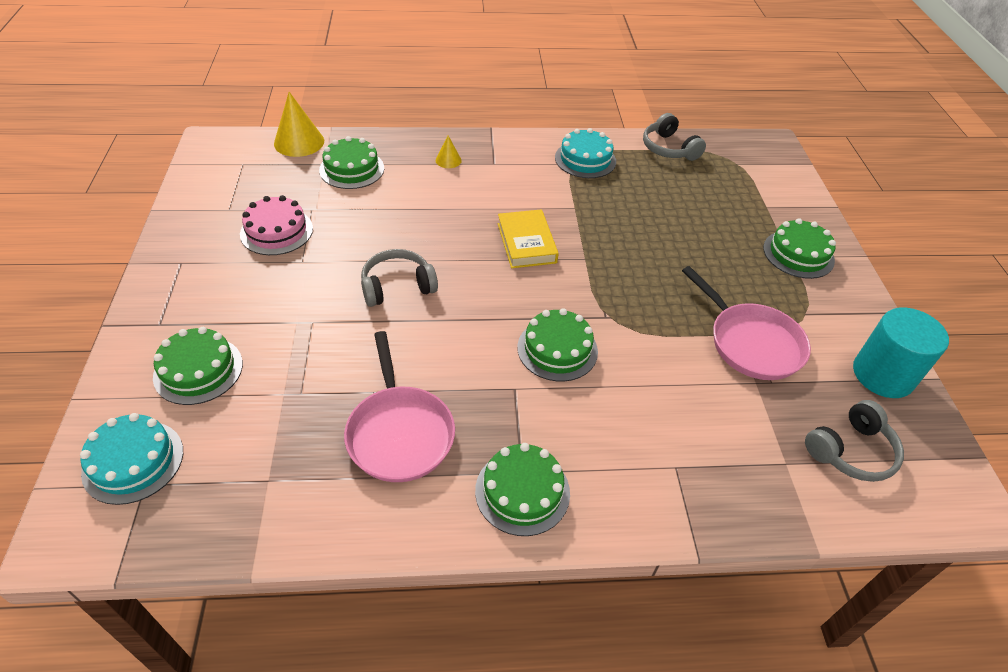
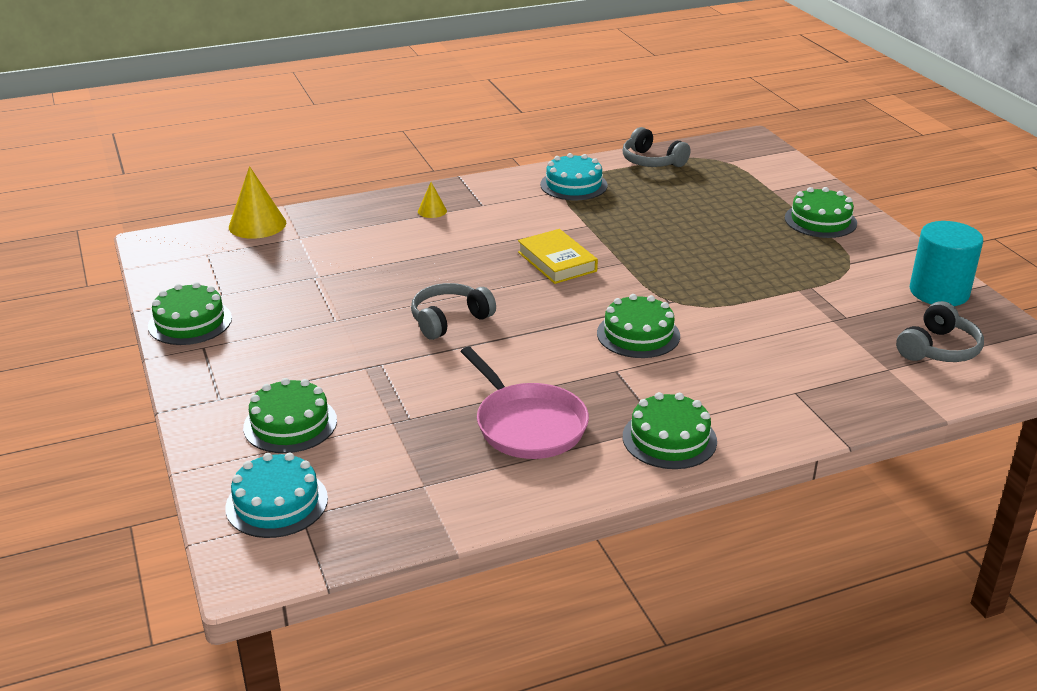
camera: 15 degrees left, 15 degrees down
pink cake [240,195,313,255] -> none
green cake [319,136,384,189] -> green cake moved to [148,282,232,345]
pink pan [682,266,811,380] -> none

